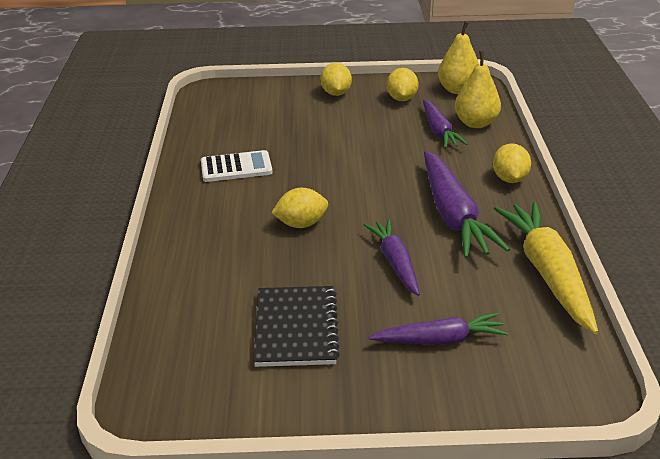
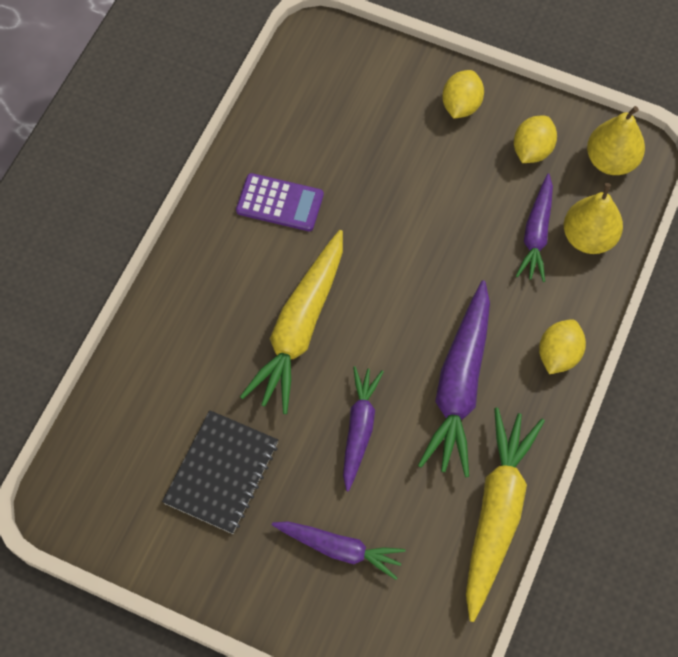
camera: 25 degrees right, 30 degrees up
white calculator [201,150,273,182] -> purple calculator [236,173,324,231]
yellow lemon [271,188,328,228] -> yellow carrot [240,230,343,414]

